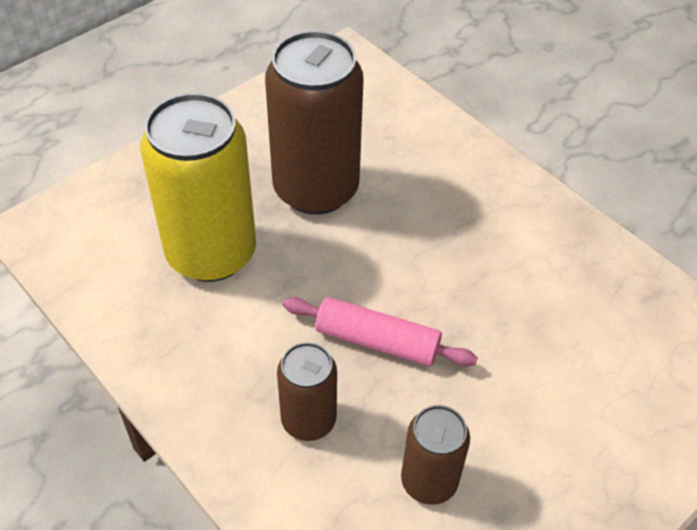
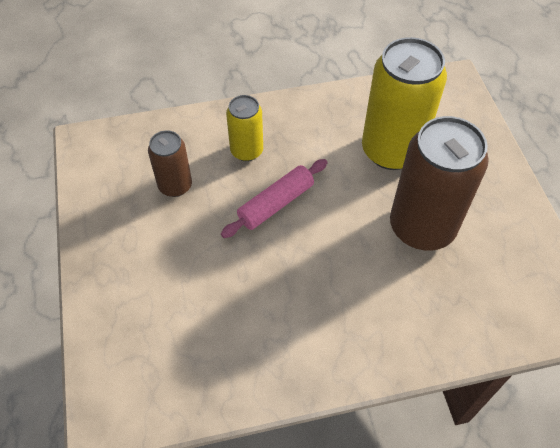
camera: 120 degrees right, 5 degrees up
brown can [277,342,337,441] -> yellow can [226,95,263,161]

